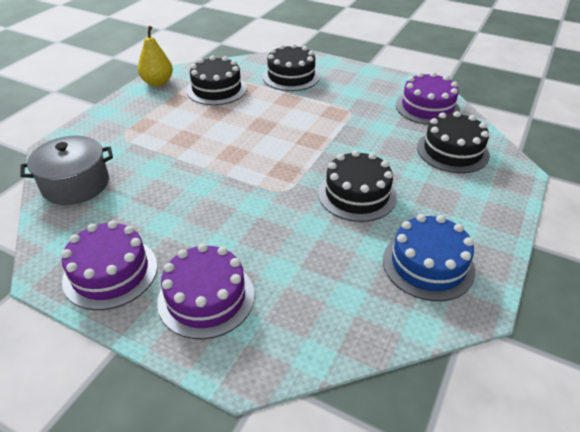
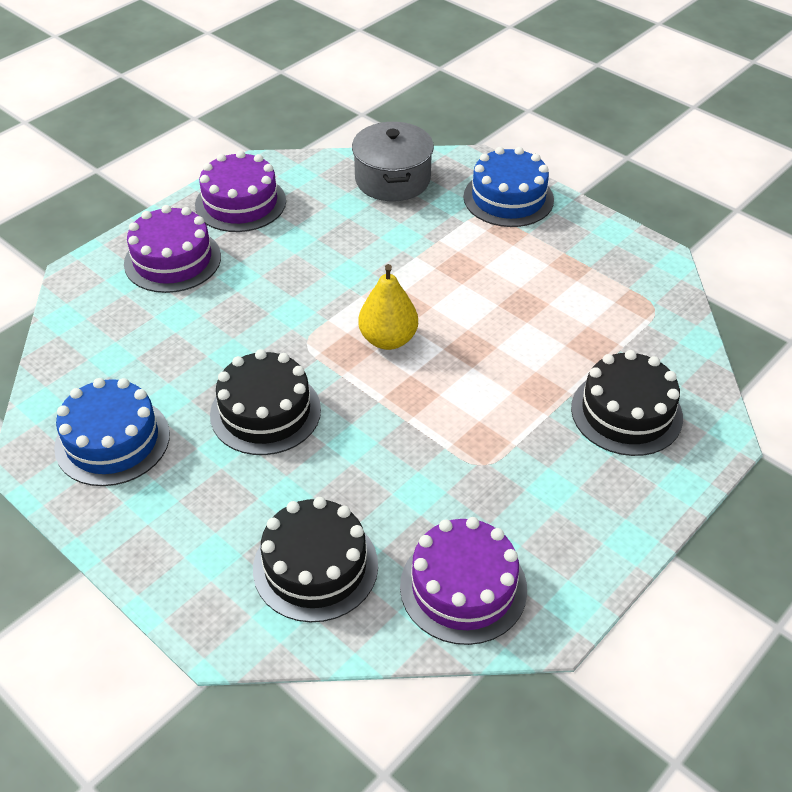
camera: 105 degrees right, 5 degrees up
yellow pear [138,26,173,87] -> yellow pear moved to [358,264,418,350]
black cake [187,56,247,105] -> none
none -> blue cake [463,147,554,227]

